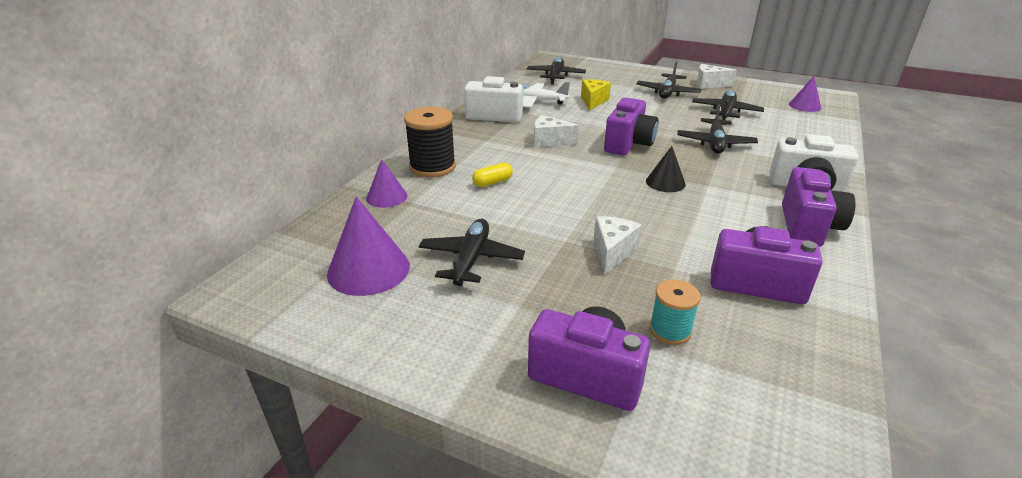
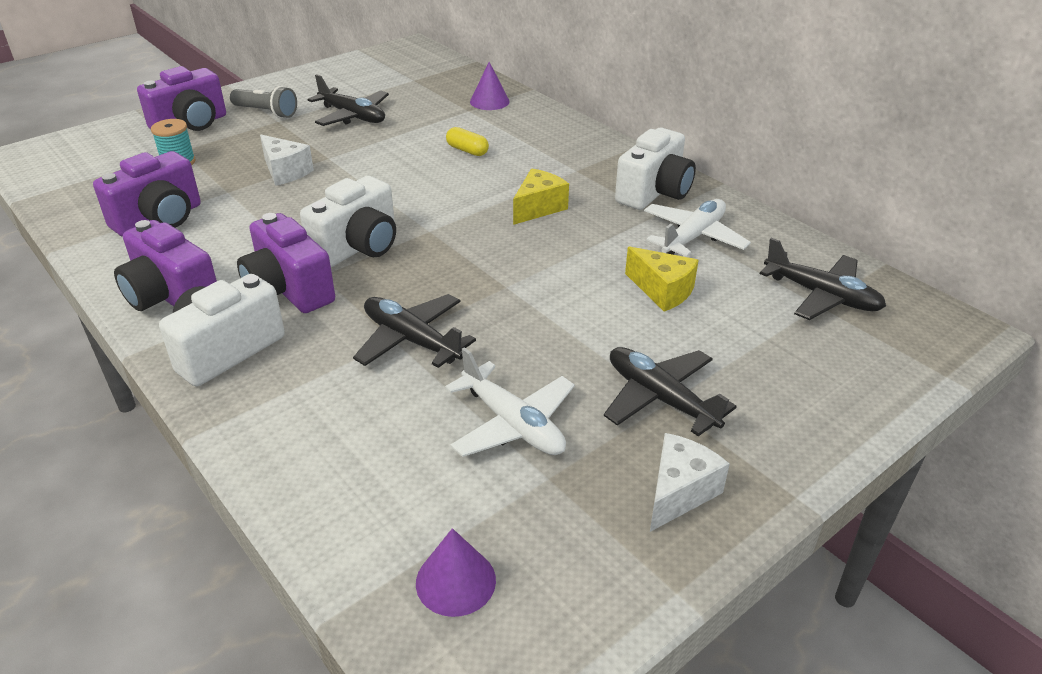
camera: 115 degrees right, 5 degrees up
purple cone [327,197,410,296] -> none
black spool [404,107,456,178] -> none
yellow capsule [472,162,513,187] -> yellow capsule turned 45 degrees counterclockwise [446,127,489,156]
white cheese [534,115,579,147] -> yellow cheese [513,169,569,225]
purple camera [604,98,658,155] -> purple camera moved to [237,213,335,313]
black cone [646,146,686,192] -> white camera [300,176,396,267]
black plane [692,90,764,120] -> white plane [445,347,575,457]
none -> grey flashlight [230,86,297,118]

